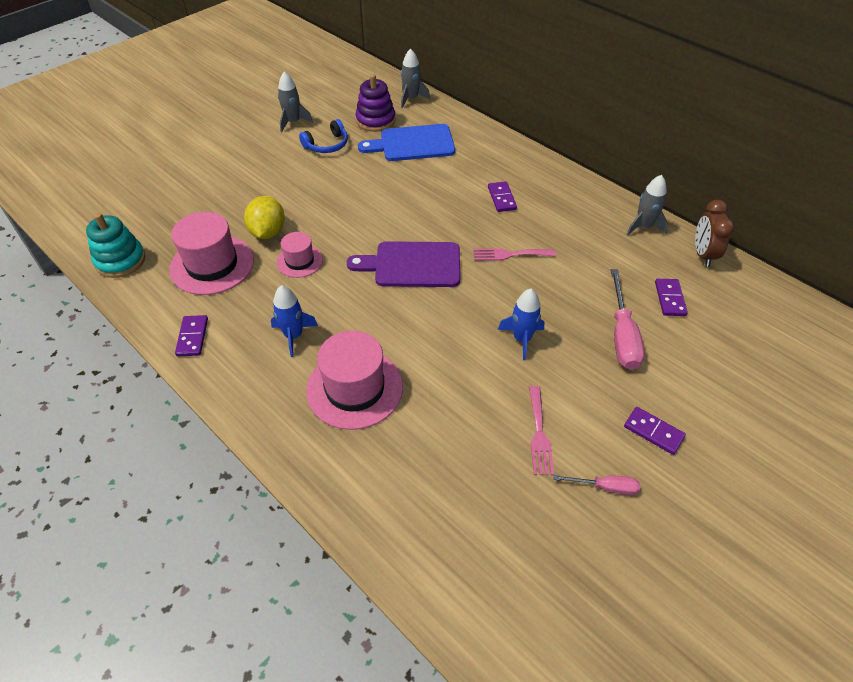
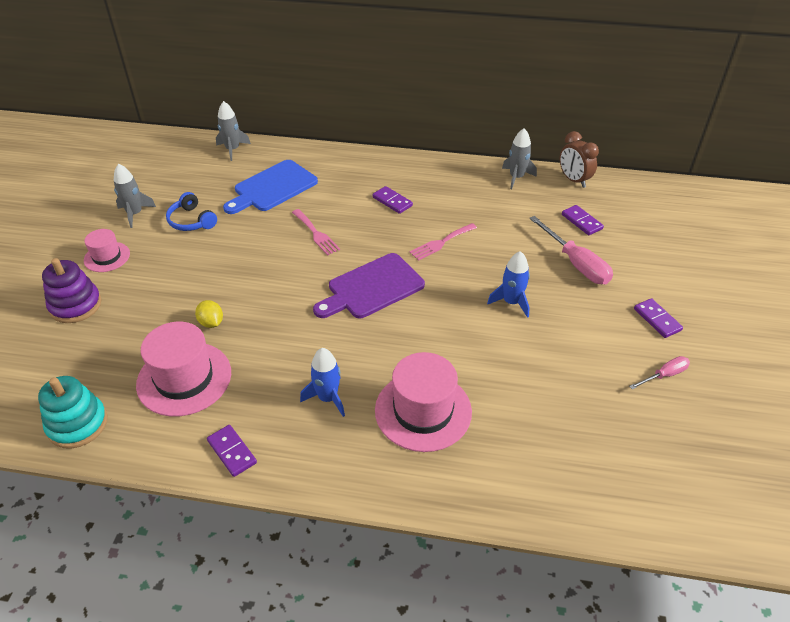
camera: 35 degrees left, 5 degrees down
yellow lemon [244,196,285,239] -> yellow lemon [195,300,223,328], size x0.61
pink hat [276,232,323,278] -> pink hat moved to [84,229,130,272]
blue headphones [299,119,348,153] -> blue headphones turned 120 degrees clockwise [166,192,217,231]
purple stacking toy [356,74,396,132] -> purple stacking toy moved to [42,258,102,323]
pink fork [529,386,554,475] -> pink fork moved to [292,209,340,256]
purple domino [624,407,686,455] -> purple domino turned 60 degrees clockwise [634,298,683,338]

